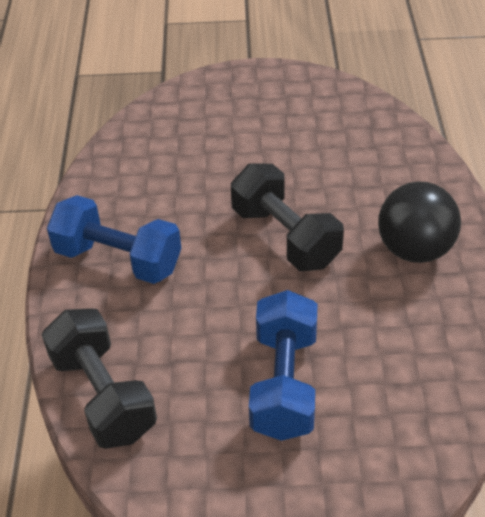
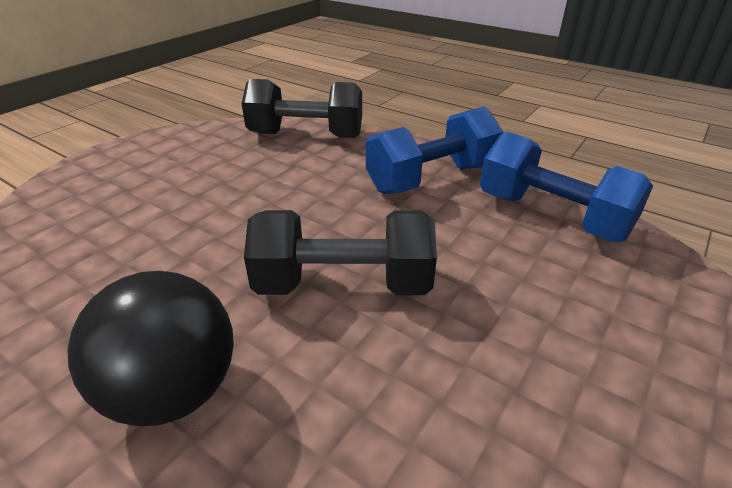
camera: 125 degrees right, 10 degrees down
blue dumbbell [249,290,317,441] -> blue dumbbell moved to [480,132,653,242]

